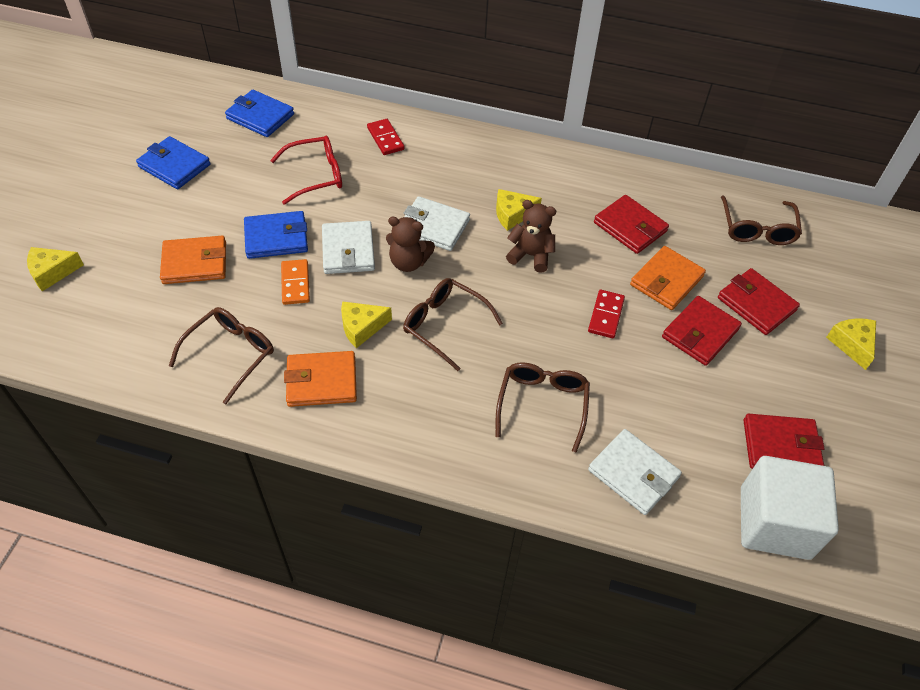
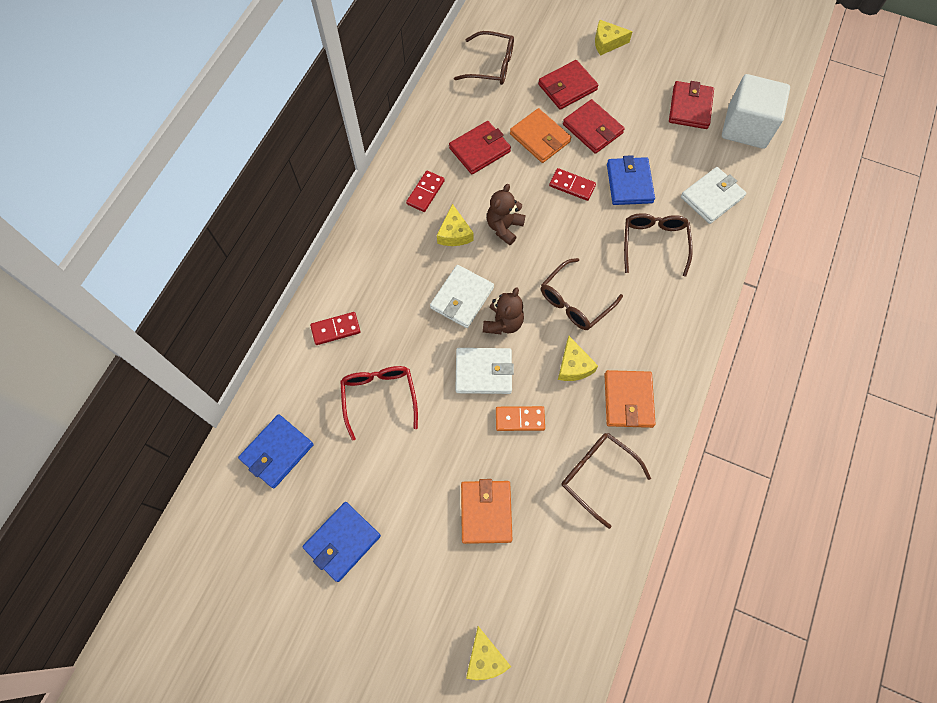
camera: 80 degrees left, 15 degrees up
blue wallet [244,211,308,259] -> blue wallet moved to [607,155,655,205]
brown glasses [496,362,590,453] -> brown glasses turned 75 degrees clockwise [624,213,693,277]
none -> red domino [406,171,445,212]

